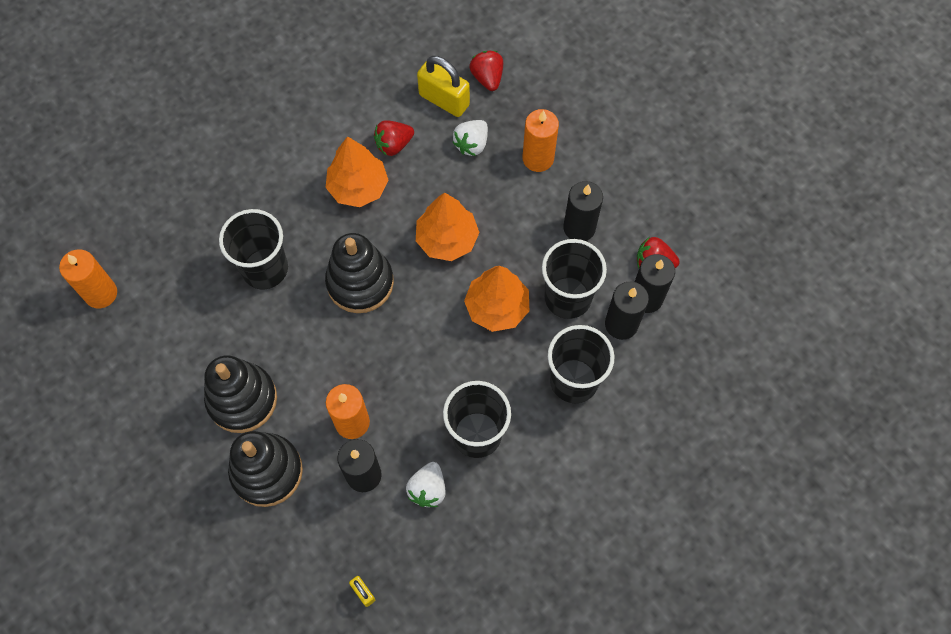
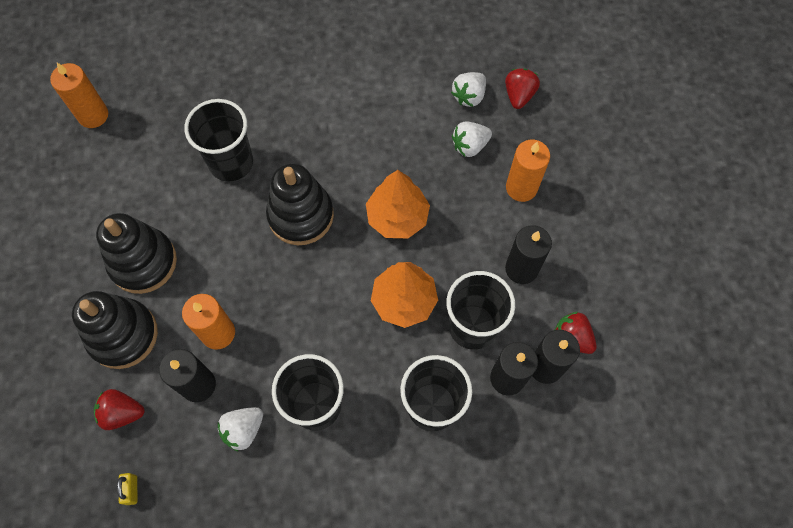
camera: 30 degrees right, 0 degrees up
orange tree [326,136,388,207] -> none
red strawberry [374,120,414,156] -> red strawberry moved to [94,389,145,430]
yellow padlock [417,56,470,117] -> white strawberry [451,72,486,107]

